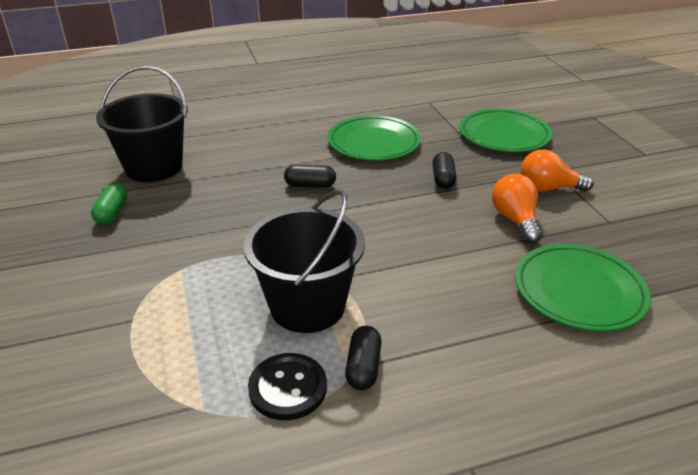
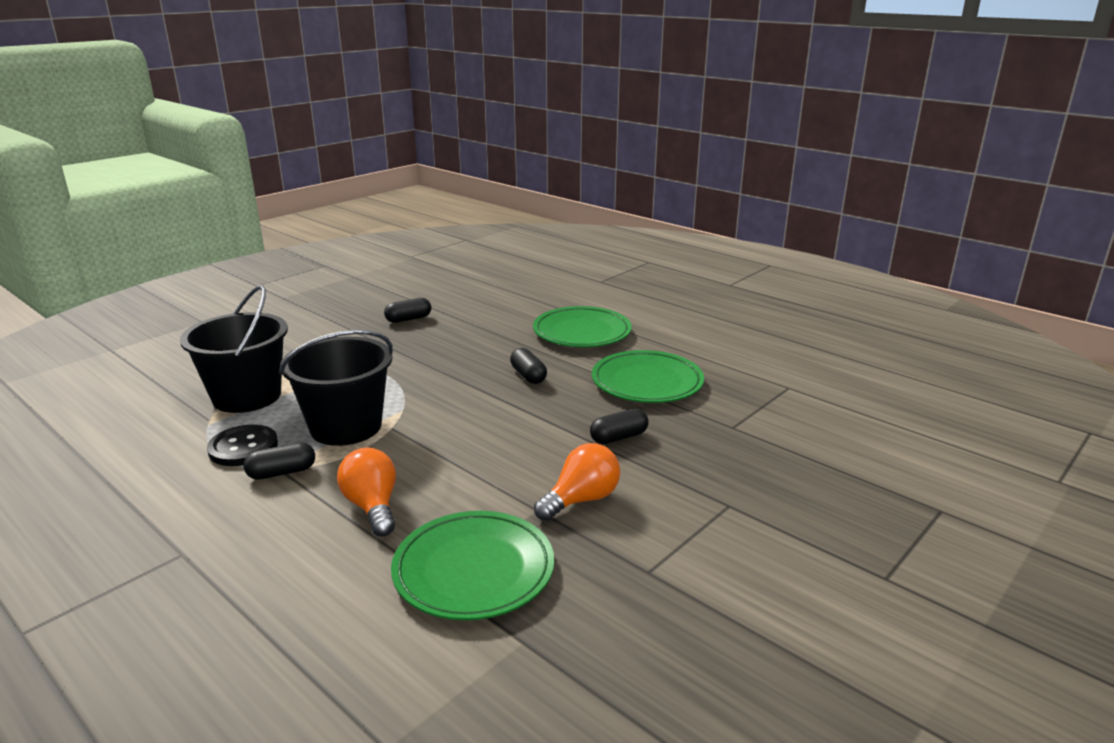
camera: 60 degrees right, 10 degrees down
green capsule [91,183,127,225] -> black capsule [384,298,431,323]
black bucket [96,65,188,182] -> black bucket moved to [180,285,288,413]
green plate [459,109,553,152] -> green plate moved to [533,306,632,347]
orange light bulb [520,149,594,192] -> orange light bulb moved to [337,448,396,536]

